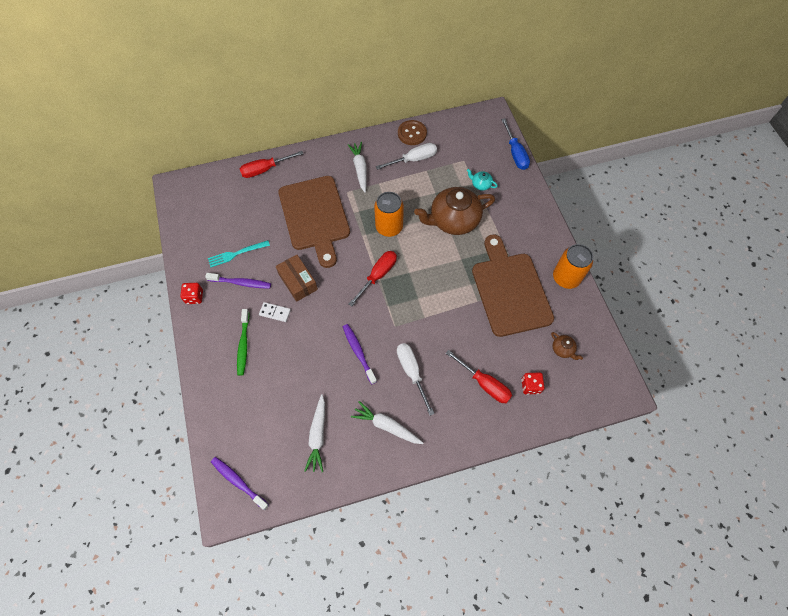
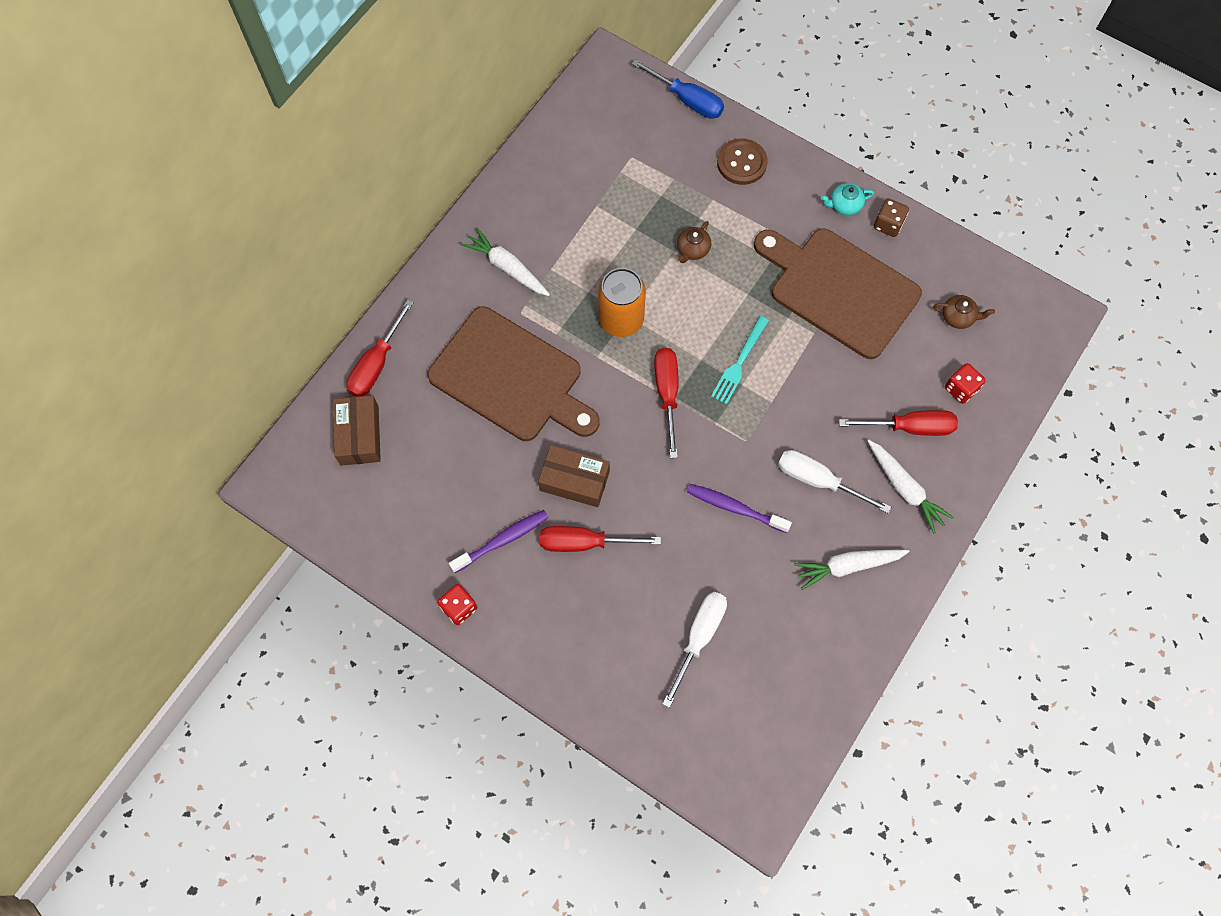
camera: 40 degrees left, 5 degrees up
turquoise fork [208,240,270,267] -> turquoise fork moved to [711,316,769,404]
purple toothbrush [211,457,269,511] -> none
green toothbrush [237,309,249,376] -> none
white domino [259,302,291,322] -> red screwdriver [540,526,661,552]
white carrot [304,394,325,472] -> white carrot moved to [868,440,954,534]
white screwdriver [376,143,437,170] -> white screwdriver moved to [662,592,727,708]
brown button [398,120,427,145] -> brown button moved to [717,138,768,185]
brown teapot [414,187,495,235] -> brown teapot [677,221,711,263], size x0.42
turquoise teapot [467,169,498,191] -> turquoise teapot moved to [821,183,874,215]
orange can [553,244,593,289] -> brown dice [874,198,909,237]
none -> brown box [333,395,381,466]

